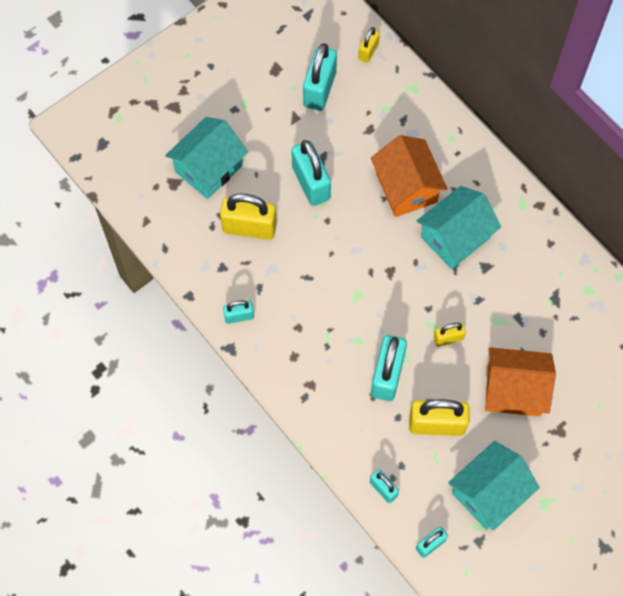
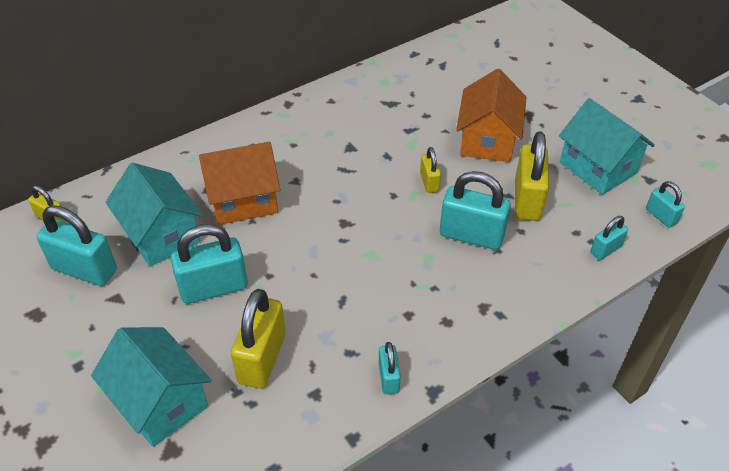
camera: 85 degrees left, 20 degrees down
turquoise house [417,186,501,269] -> turquoise house moved to [106,163,203,267]

